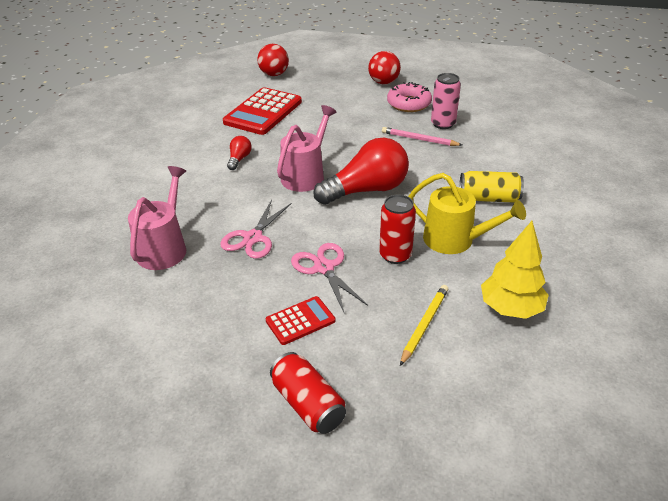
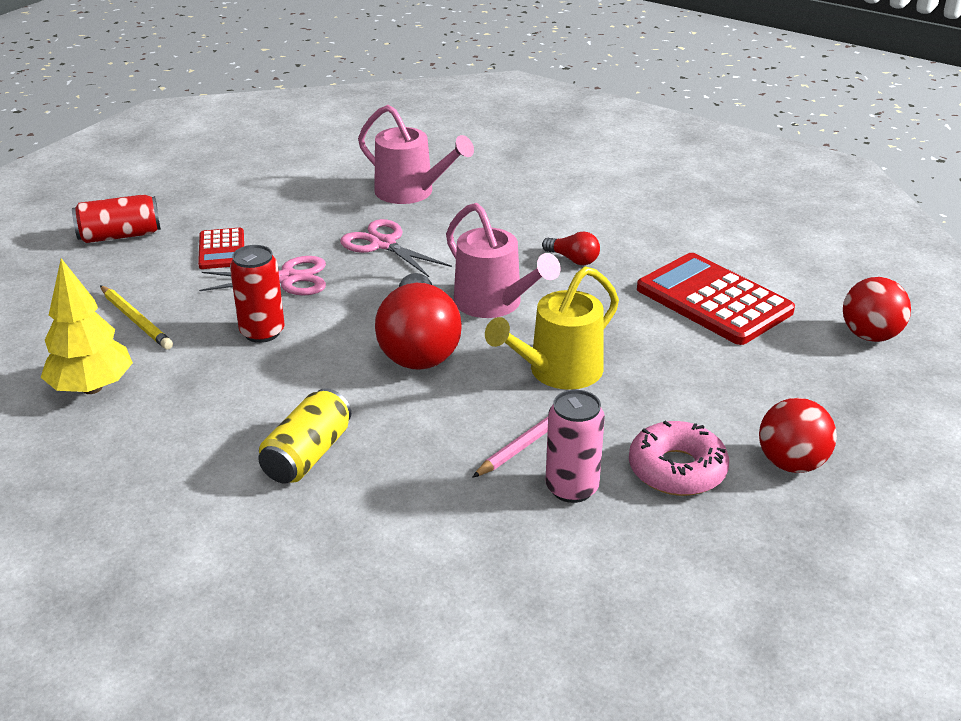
camera: 110 degrees right, 5 degrees down
yellow watering can [408,173,526,254] -> yellow watering can moved to [485,266,619,390]

